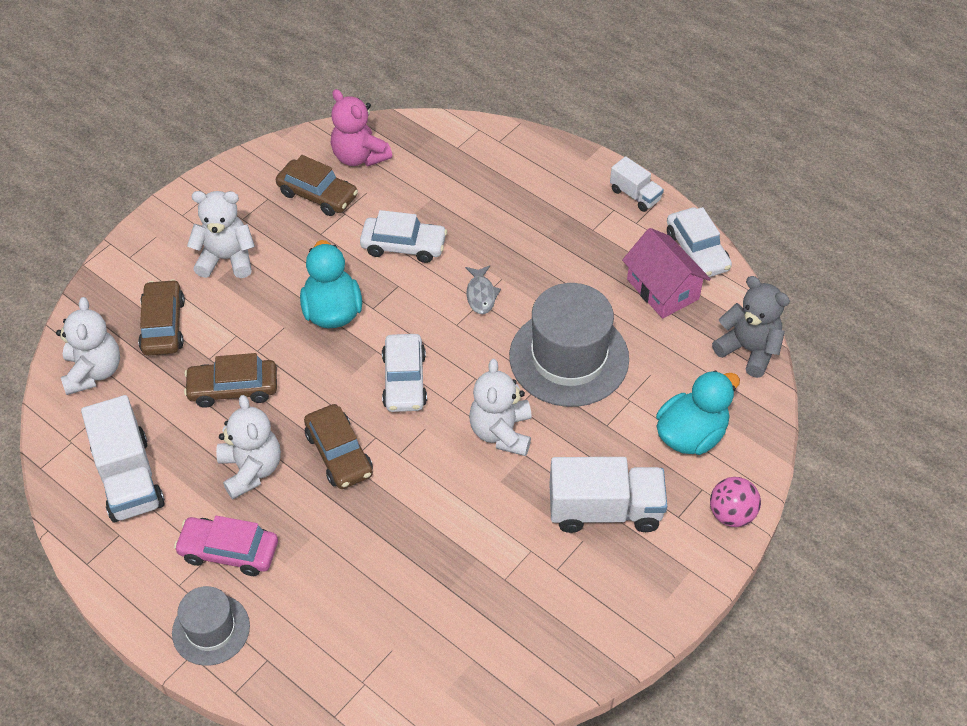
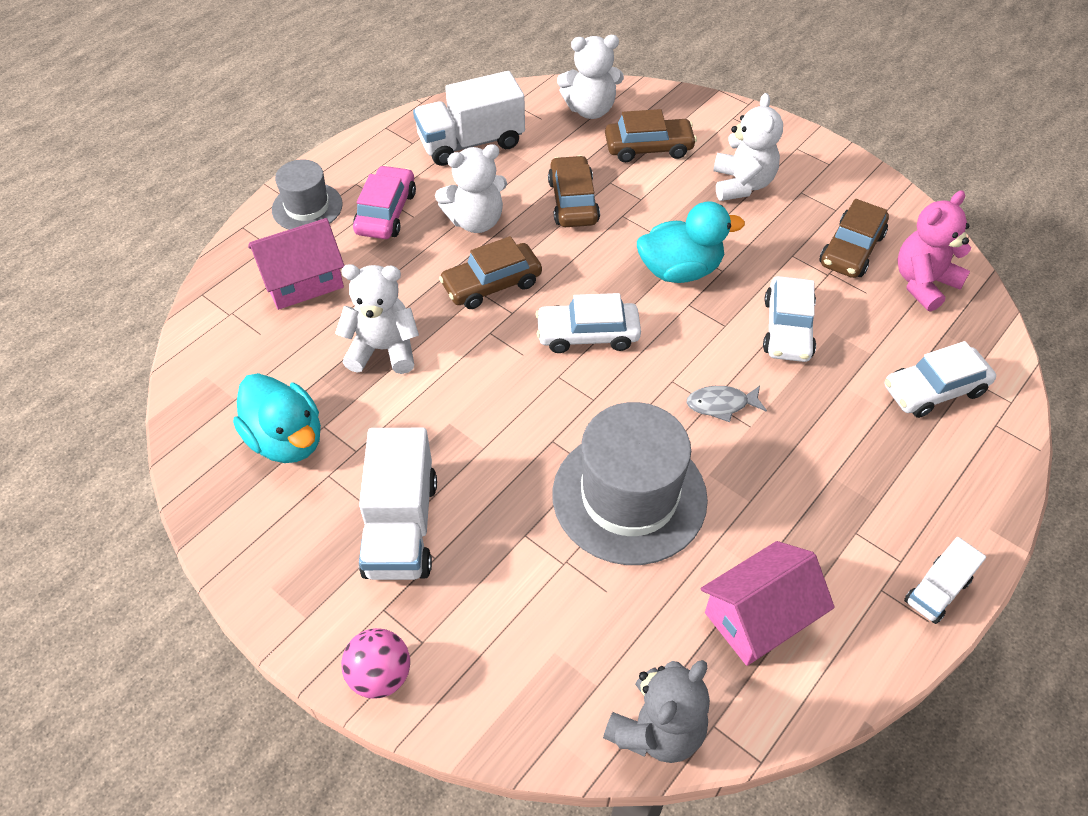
camera: 90 degrees right, 0 degrees up
white teddy bear [469,359,532,456] -> white teddy bear moved to [335,264,419,374]
turquoise duck [656,370,740,455] -> turquoise duck moved to [233,373,321,463]
white car [667,207,732,277] -> white car moved to [885,341,996,418]
none -> pink house [248,218,345,310]

